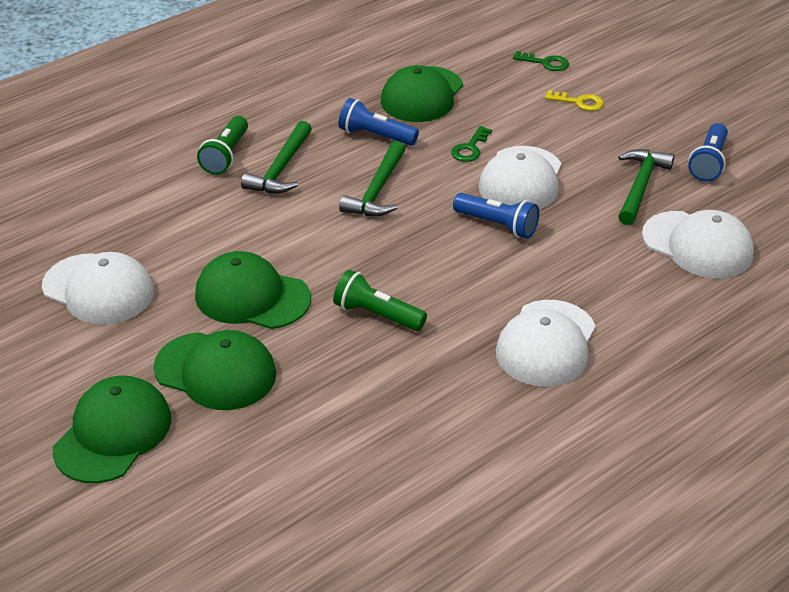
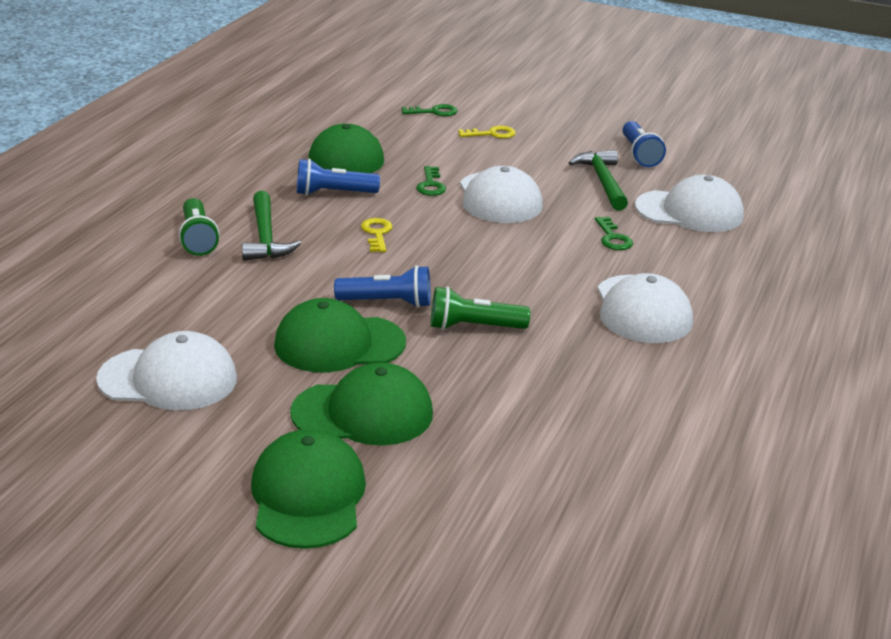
camera: 30 degrees left, 10 degrees down
green hammer [339,141,405,216] -> yellow key [361,218,393,252]
blue flashlight [453,193,539,239] -> blue flashlight moved to [334,265,430,308]
none -> green key [595,217,633,250]

